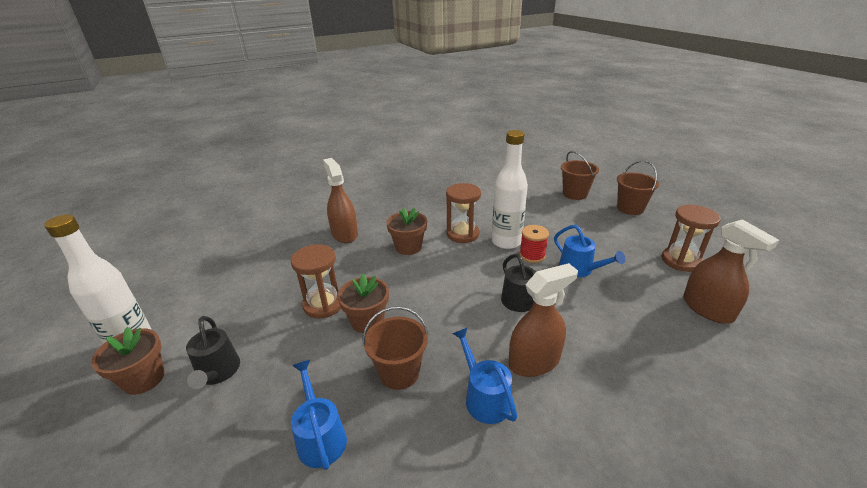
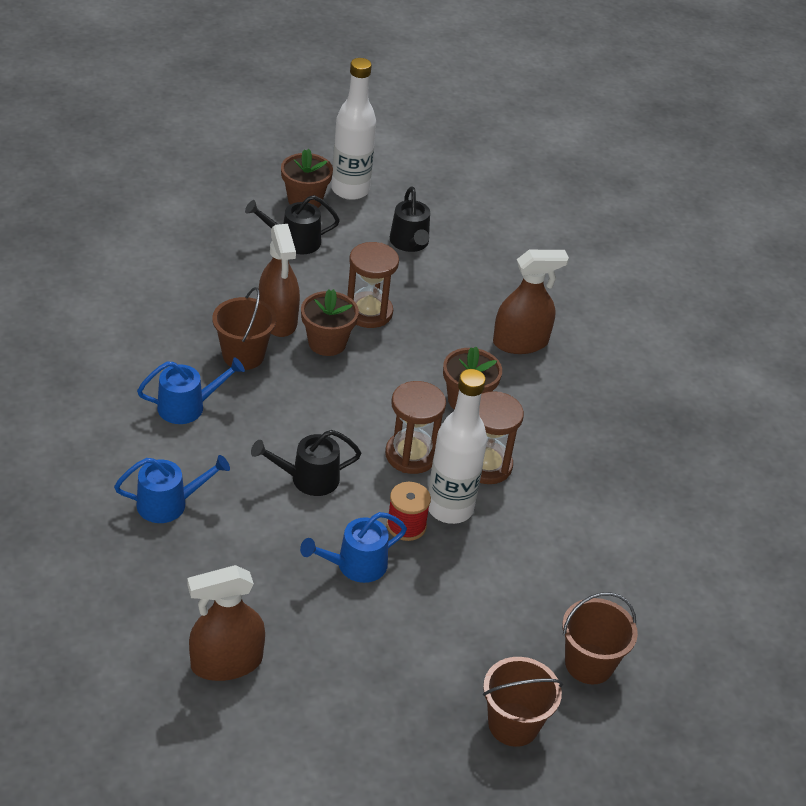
camera: 95 degrees right, 10 degrees up
blue watering can [291,360,347,470] -> blue watering can moved to [114,455,230,523]
brown spray bottle [509,263,578,377] -> brown spray bottle moved to [259,224,300,337]
brown hourglass [662,205,721,272] -> brown hourglass moved to [385,381,446,474]
none -> black watering can [390,186,430,252]

